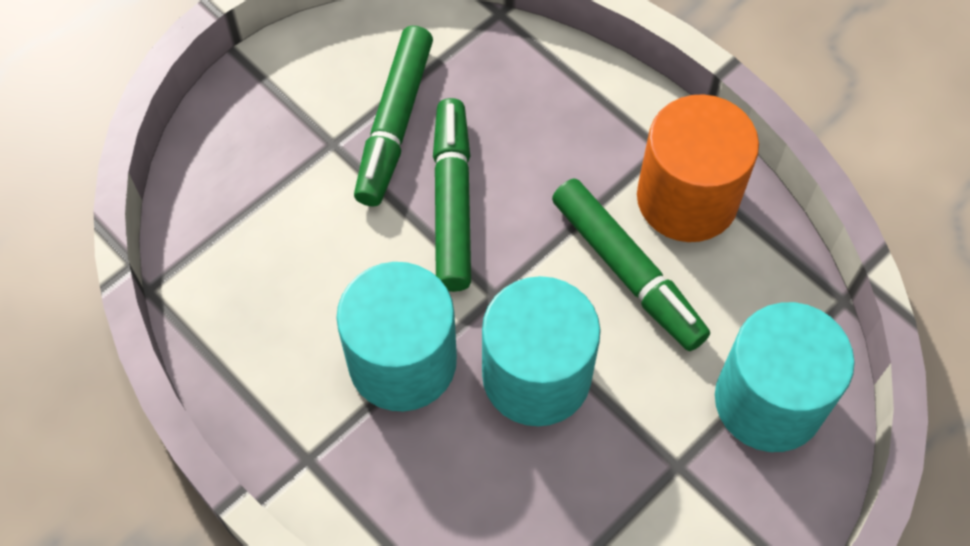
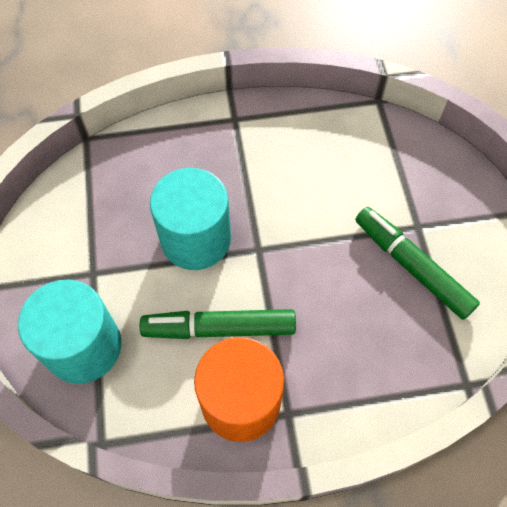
camera: 125 degrees right, 0 degrees up
turquoise cylinder [336,262,457,411] -> none
green marker [433,98,471,292] -> none

